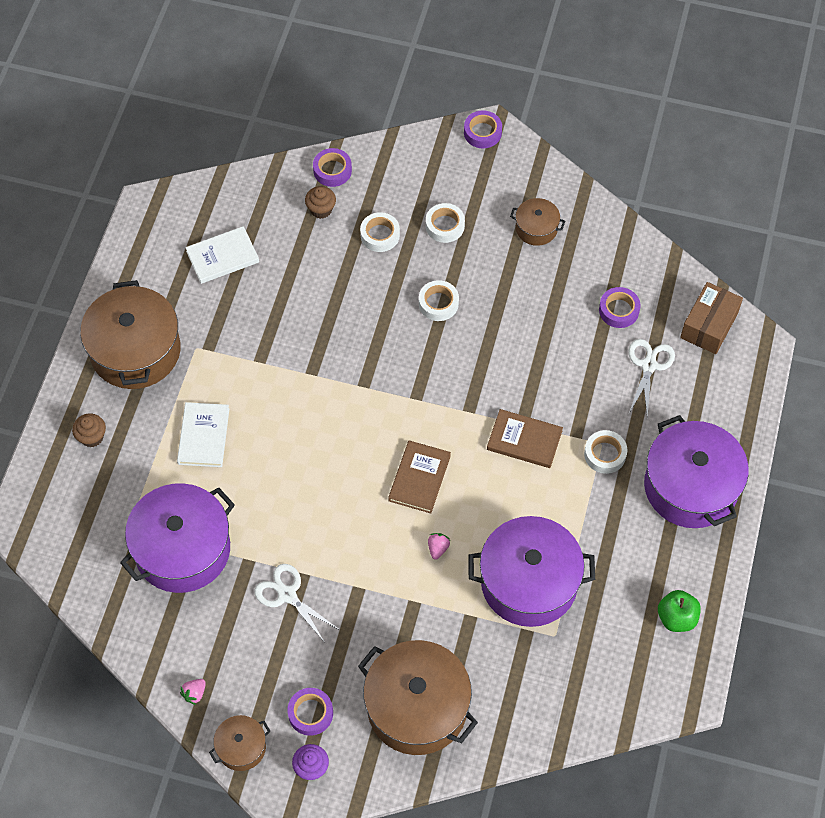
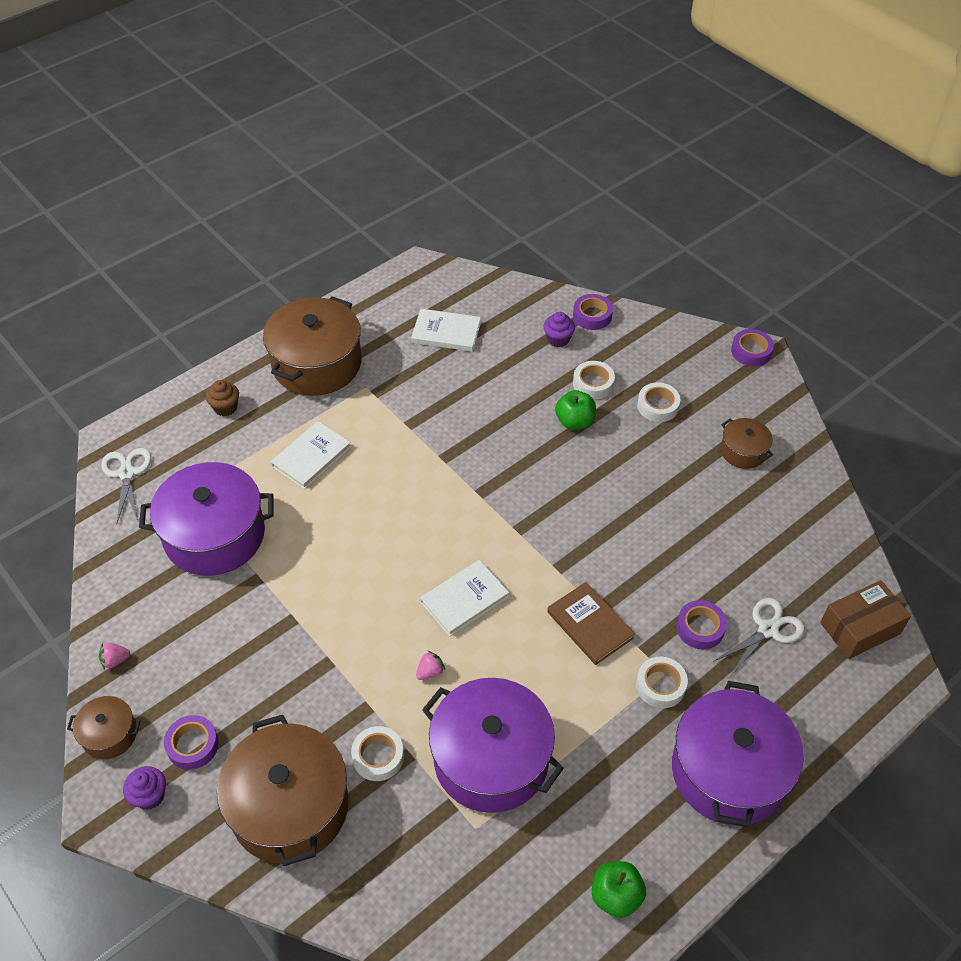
camera: 35 degrees right, 10 degrees down
white scissors [254,564,340,643] -> white scissors moved to [101,448,151,524]
brown cupcake [305,186,336,219] -> purple cupcake [543,312,575,347]
brown book [388,440,451,513] -> white book [420,560,509,636]
white tape [419,280,459,321] -> white tape moved to [351,726,404,781]
purple tape [599,287,641,328] -> purple tape moved to [677,600,727,649]
none -> green apple [555,390,596,430]

